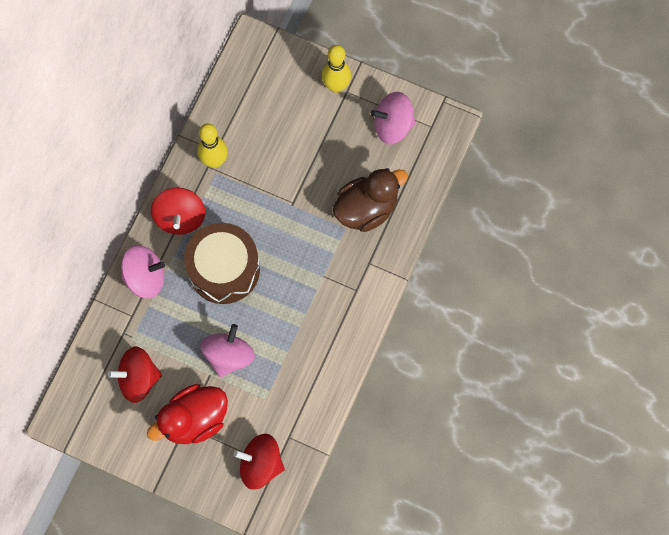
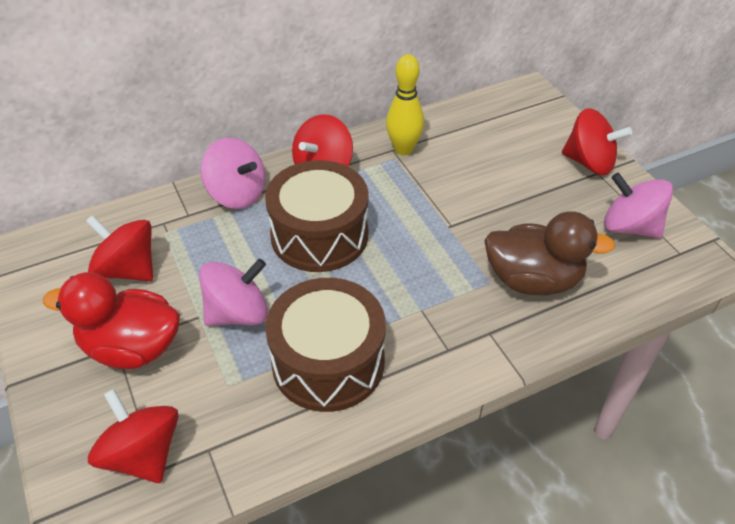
camera: 40 degrees right, 25 degrees down
yellow bowling pin [322,45,351,93] -> red spinning top [562,108,632,175]
none -> brown drum [265,278,386,412]

